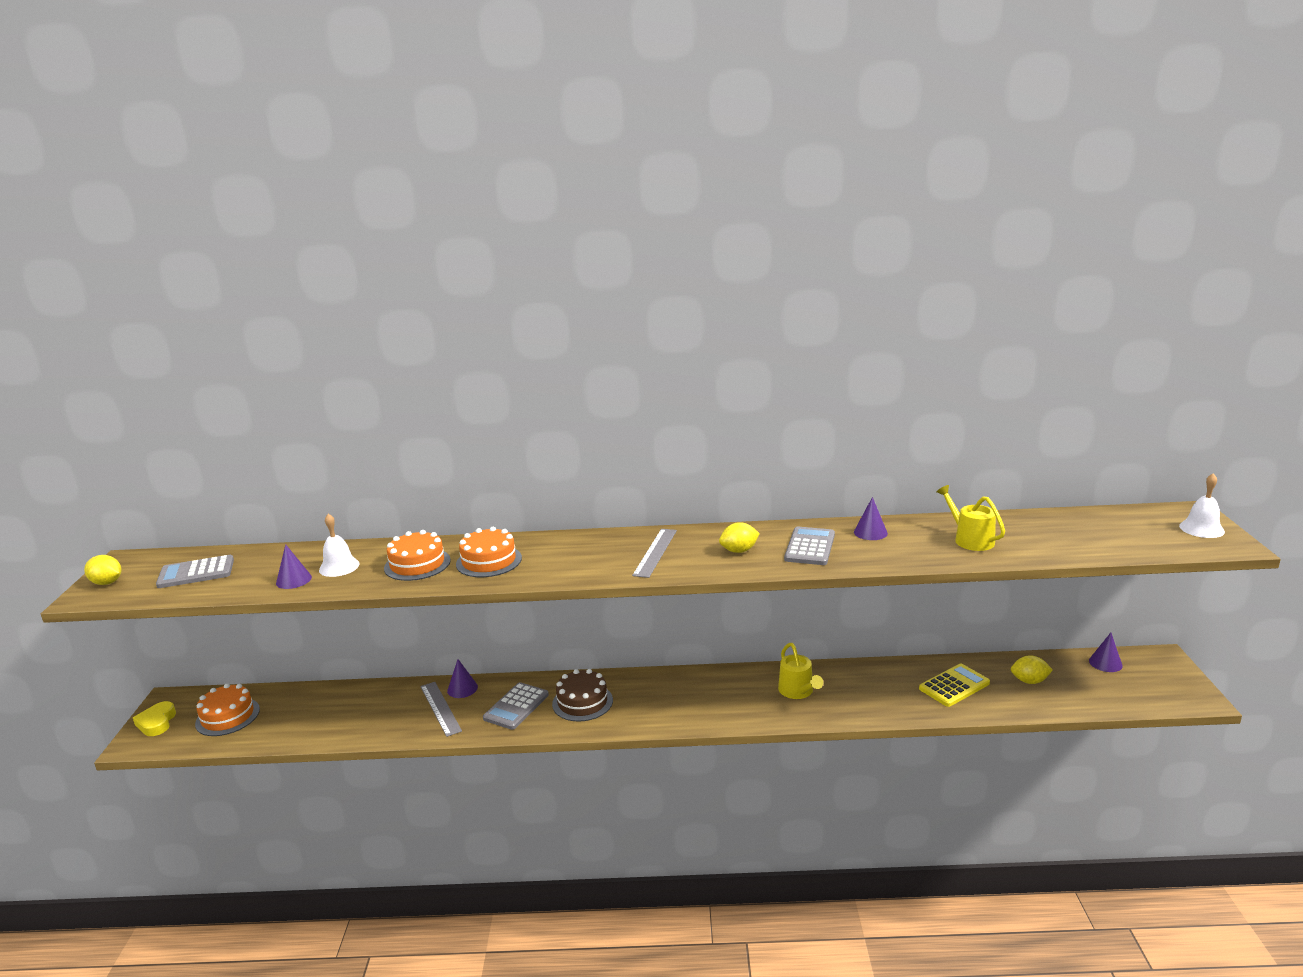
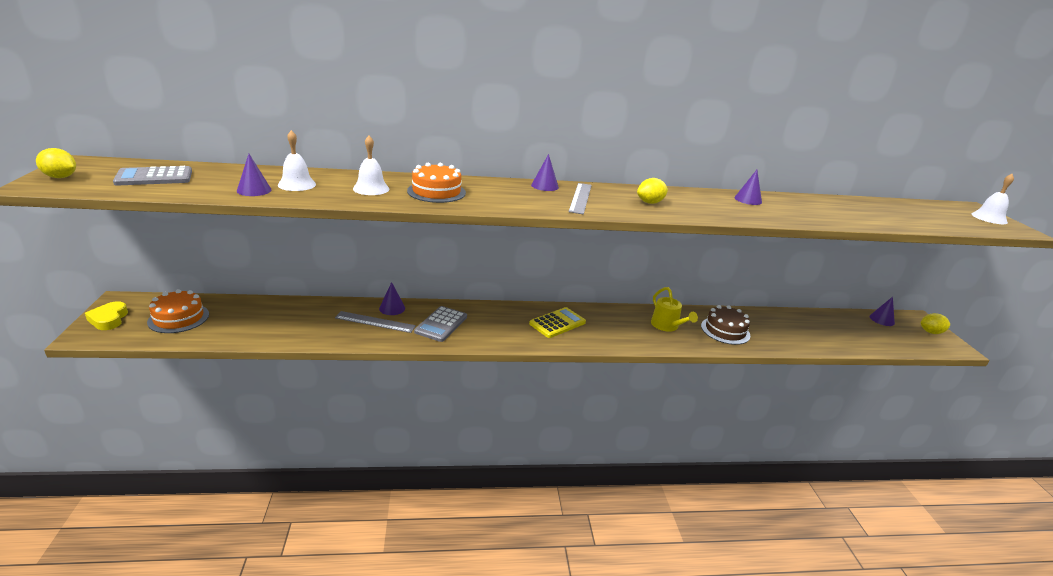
camera: 10 degrees left, 5 degrees up
orange cake [384,530,451,581] -> white bell [353,136,389,195]
grey ruler [420,682,462,737] -> grey ruler turned 45 degrees counterclockwise [335,311,416,333]
brown cake [552,669,613,722] -> brown cake moved to [701,305,751,345]
grey calculator [784,527,835,565] -> none
yellow calculator [919,664,990,707] -> yellow calculator moved to [529,307,586,338]
yellow watering can [937,485,1005,551] -> none
yellow lemon [1011,655,1053,684] -> yellow lemon moved to [921,313,950,334]
none -> purple cone [531,154,559,191]

